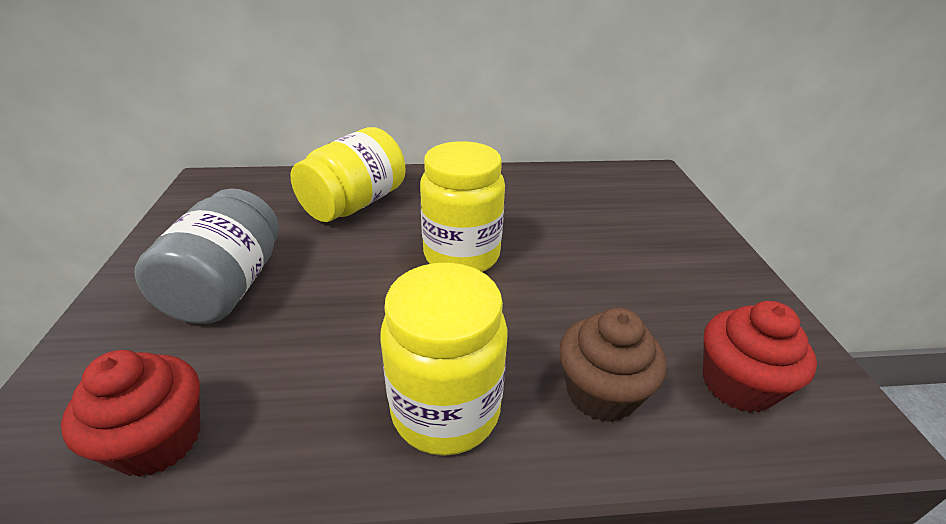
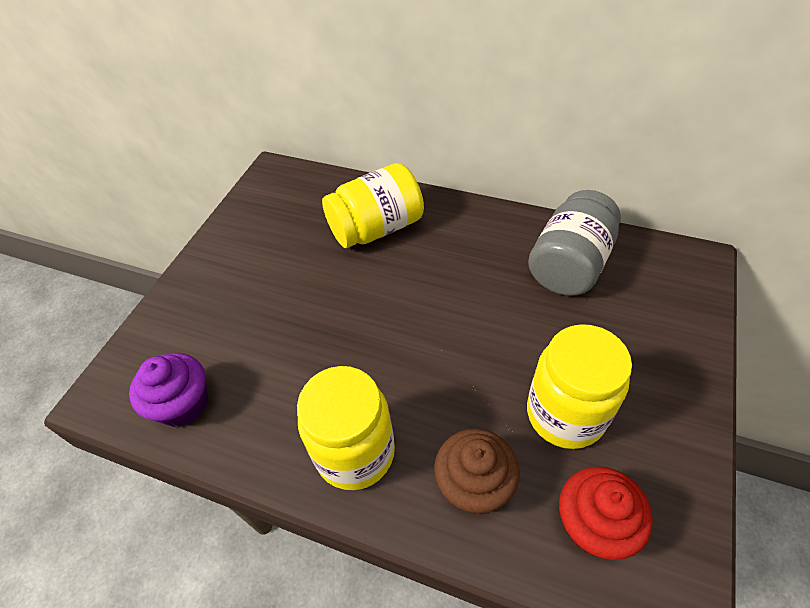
camera: 30 degrees right, 15 degrees up
red cupcake [61,350,200,477] -> purple cupcake [129,353,208,427]
grey jar [134,188,279,324] -> grey jar moved to [528,190,621,296]
yellow jar [420,141,505,272] -> yellow jar moved to [527,324,632,449]

